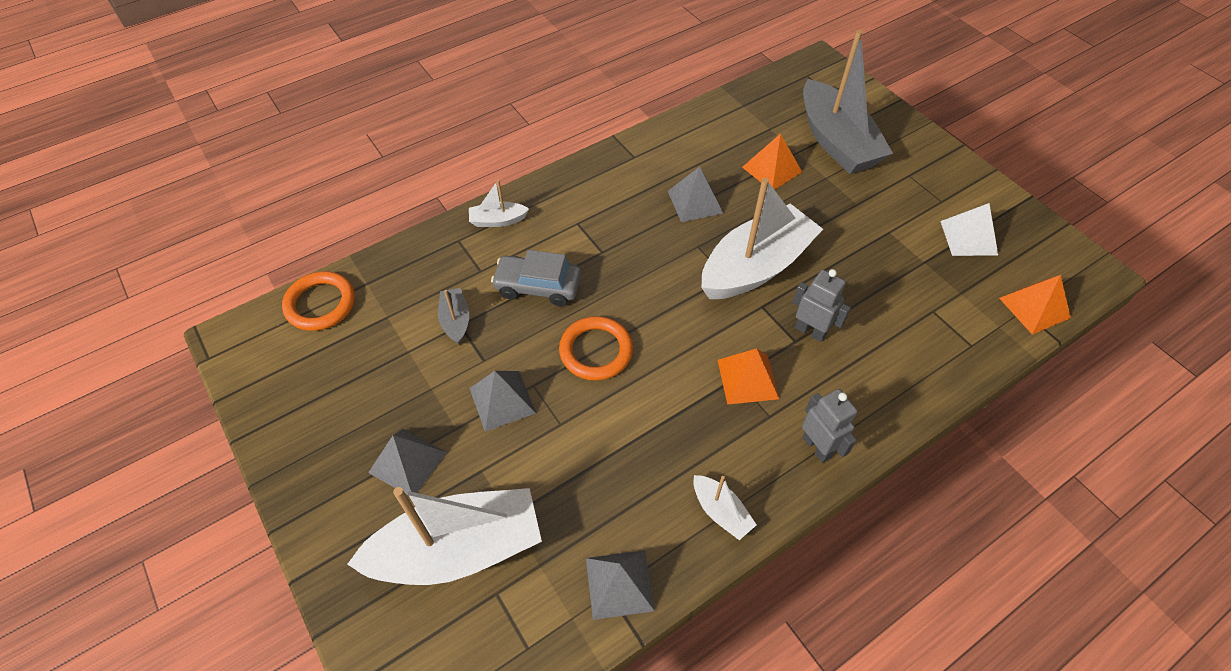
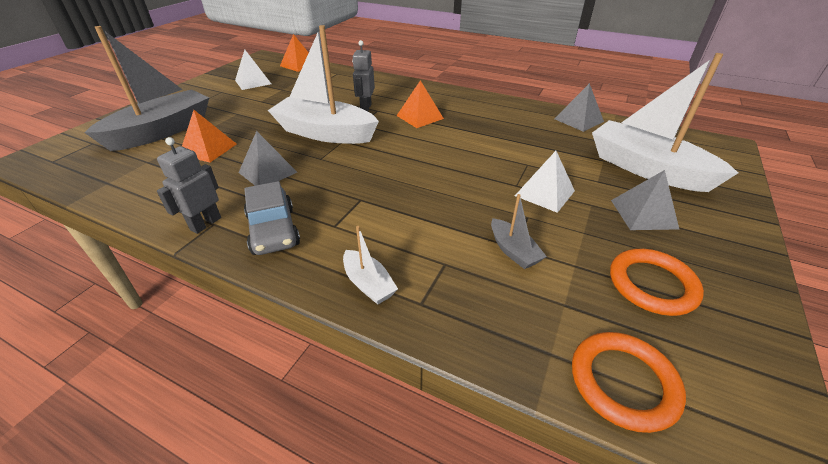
camera: 120 degrees left, 15 degrees down
grey boat [438,288,469,345] -> grey boat turned 75 degrees counterclockwise [491,194,547,269]
grey pyramid [469,371,536,432] -> white pyramid [515,151,575,213]
grey car [491,250,581,306] -> grey car moved to [244,181,300,255]
orange ring [559,316,633,381] -> orange ring moved to [610,249,704,316]
white boat [694,475,757,540] -> none
grey robot [802,389,858,463] -> grey robot moved to [157,137,221,234]

